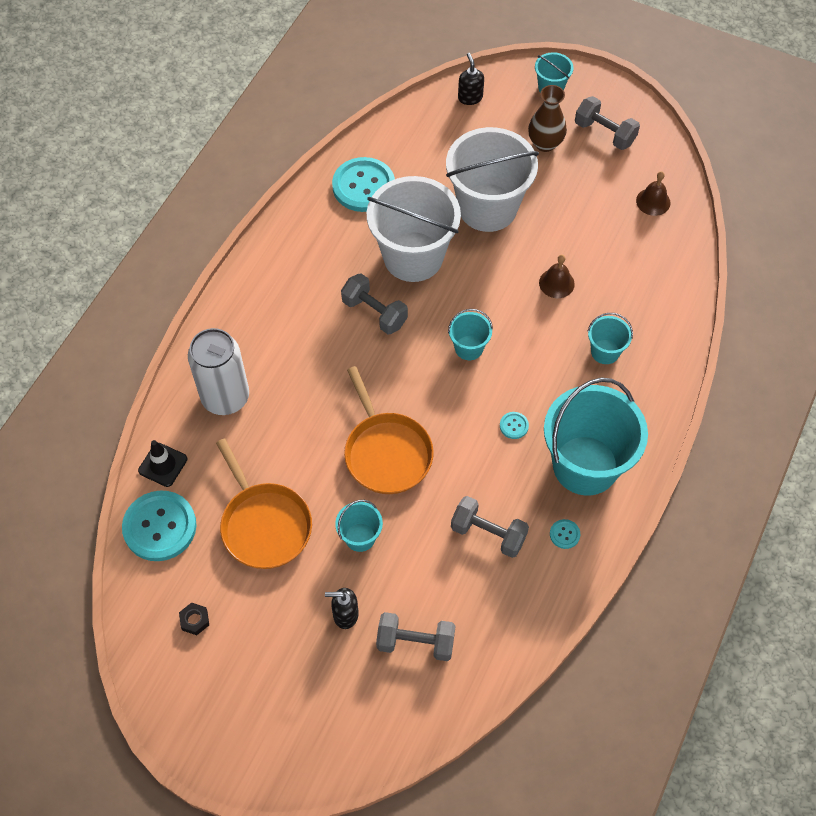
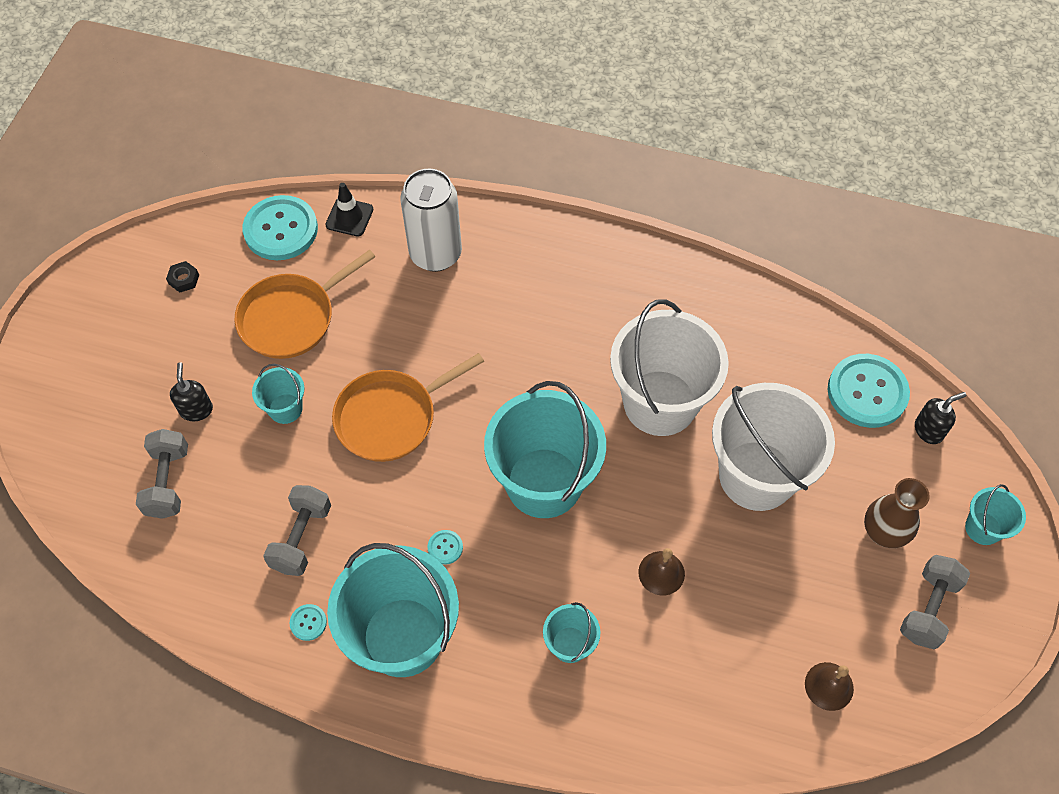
camera: 80 degrees right, 0 degrees up
turquoise button [332,157,395,212] -> turquoise button moved to [828,354,910,428]
grey dumbbell [341,273,408,334] -> none
turquoise bucket [448,309,493,360] -> turquoise bucket [484,381,606,518], size x2.19

